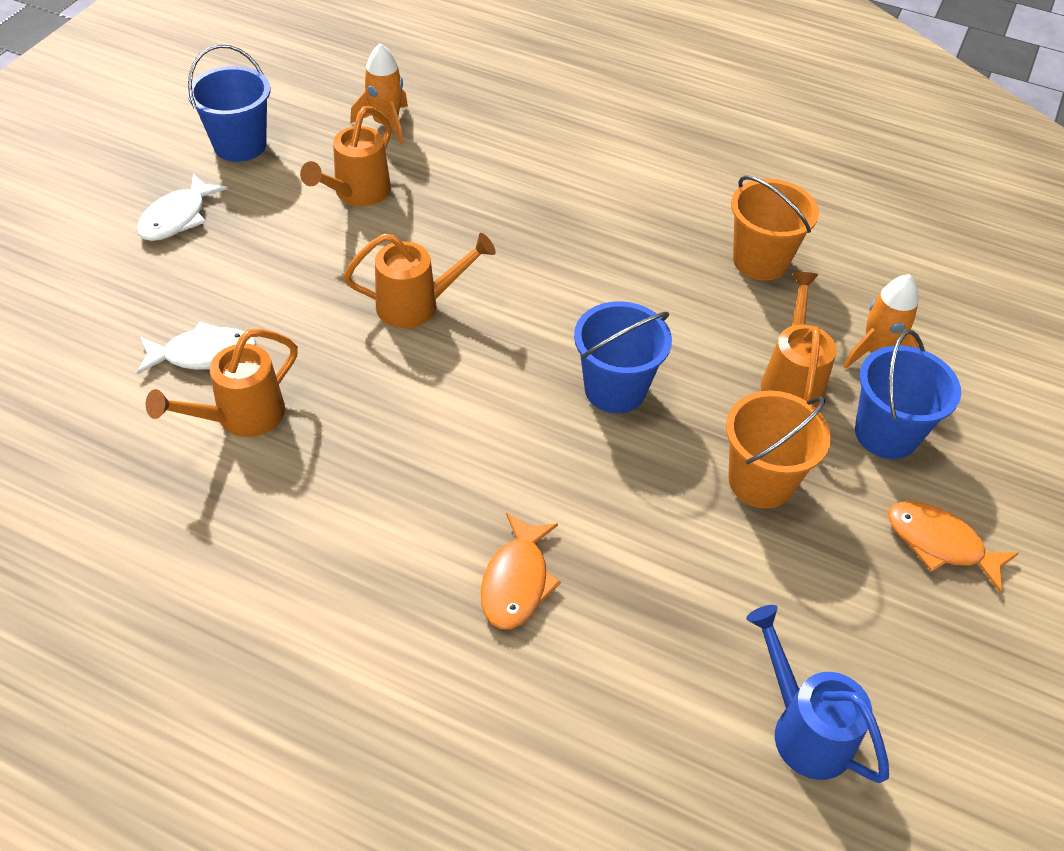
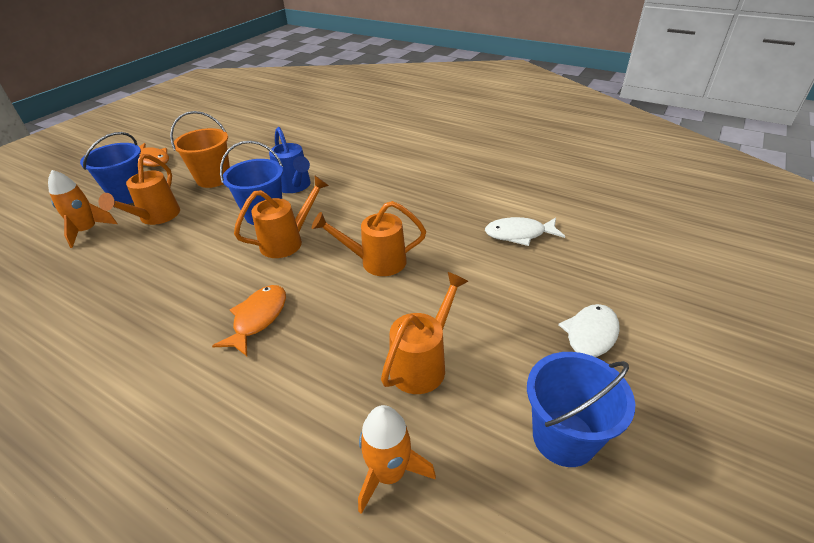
camera: 170 degrees left, 10 degrees down
orange watering can [146,329,298,437] -> orange watering can moved to [234,176,329,258]
orange fish [481,513,561,629] -> orange fish moved to [212,285,286,356]
orange bucket [731,175,819,281] -> none
blue watering can [746,605,889,783] -> blue watering can moved to [269,127,311,193]

